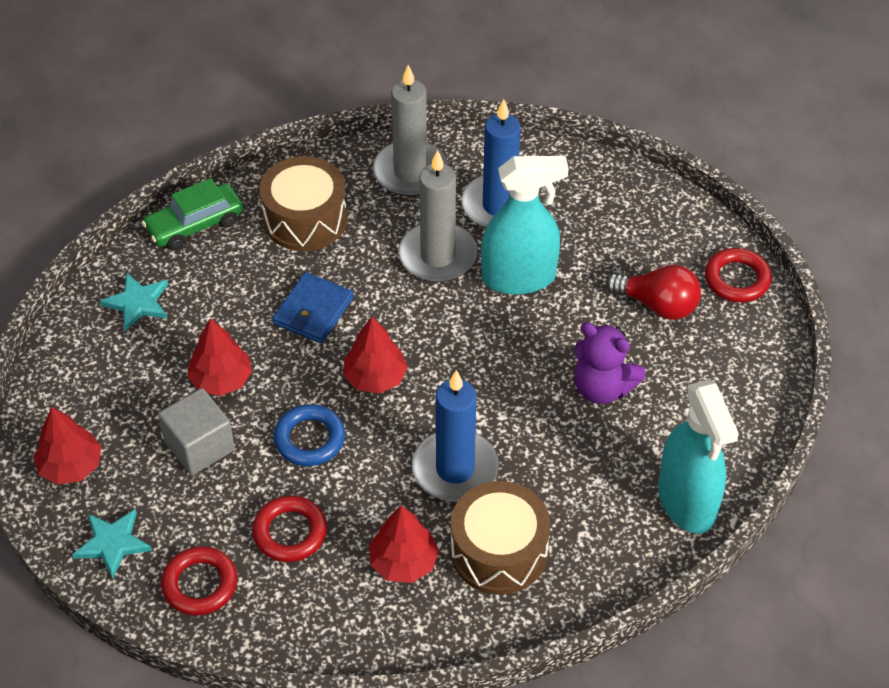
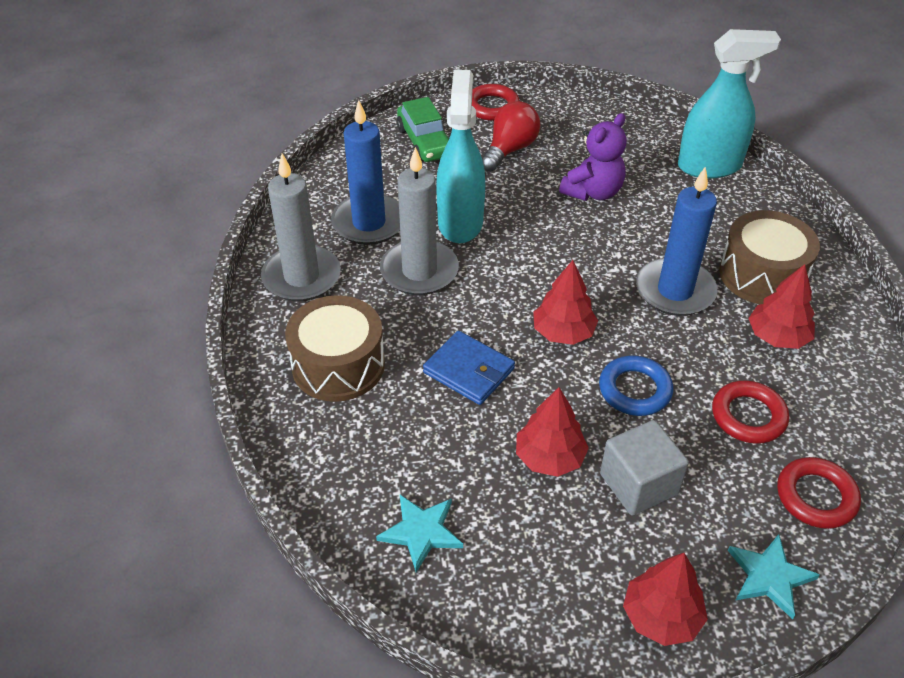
camera: 80 degrees left, 5 degrees down
green car [142,178,243,250] -> green car moved to [397,97,449,162]

